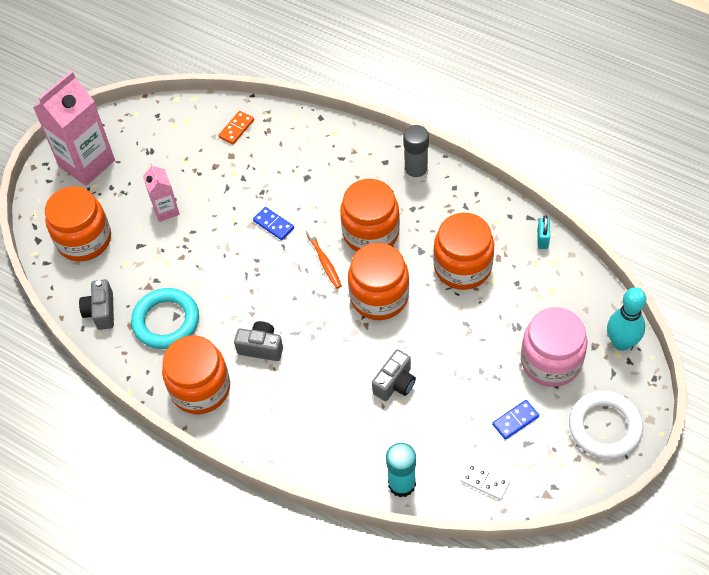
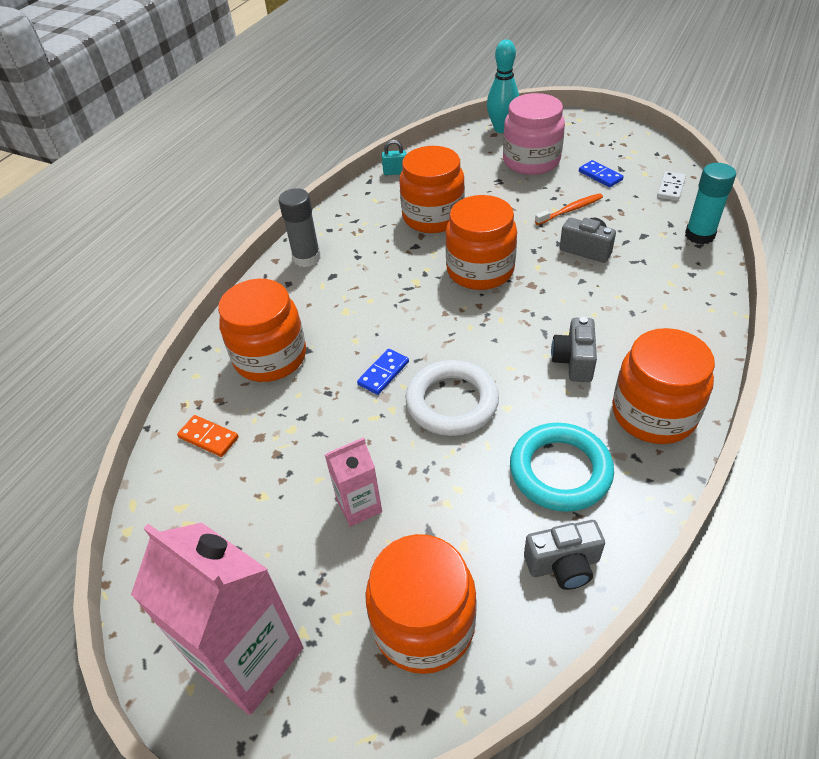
camera: 95 degrees left, 10 degrees down
orange toothbrush [306,227,342,289] -> orange toothbrush moved to [535,193,603,225]
orange jar [340,179,400,251] -> orange jar moved to [218,279,306,382]
white ring [569,390,643,459] -> white ring moved to [406,360,499,436]

